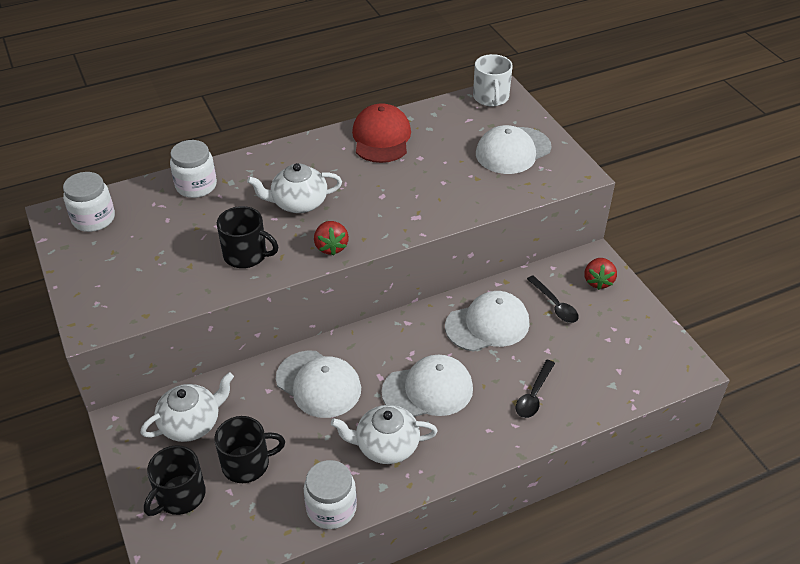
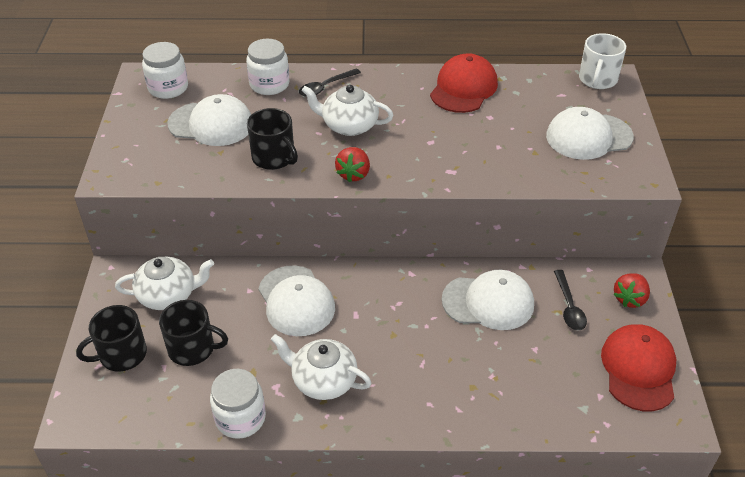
camera: 25 degrees right, 0 degrees up
white cap [381,355,473,417] -> white cap moved to [167,94,251,146]
black spoon [516,360,555,418] -> black spoon moved to [299,68,361,97]
none -> red cap [601,324,676,411]

